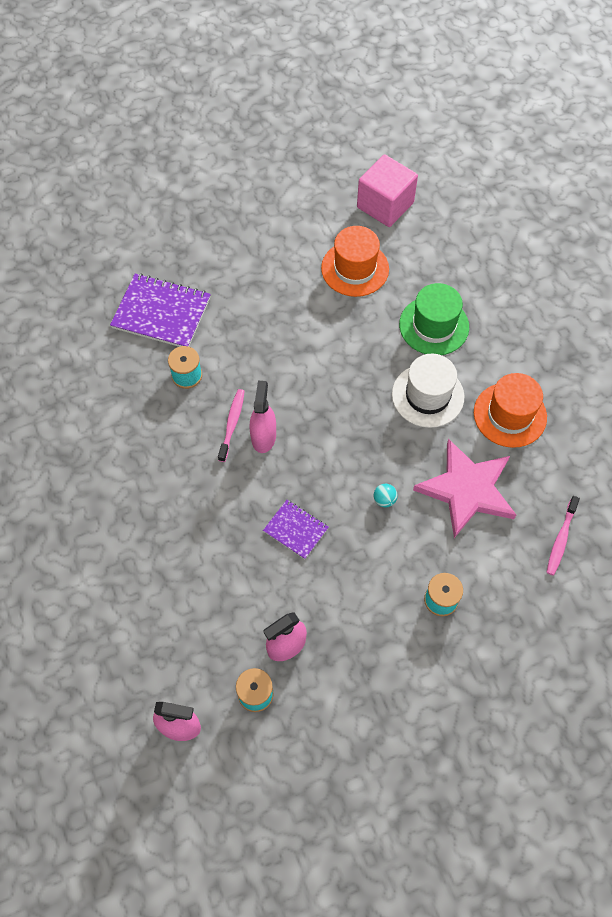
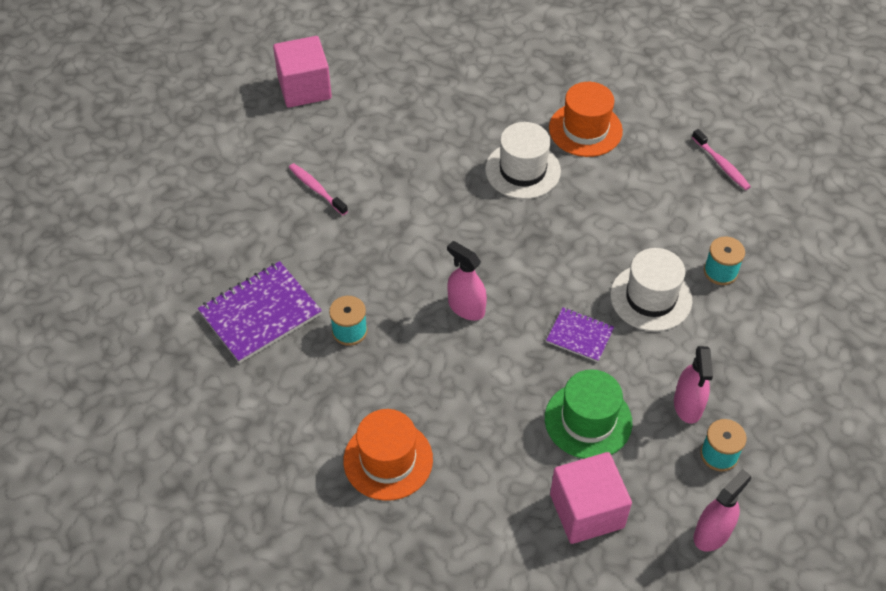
camera: 55 degrees left, 10 degrees down
pink toothbrush [218,389,245,462] -> pink toothbrush moved to [289,163,348,215]
purple notebook [263,500,329,559] -> purple notebook turned 45 degrees clockwise [546,307,614,362]
orange hat [321,226,389,297] -> orange hat moved to [343,409,433,501]
turquoise ball [374,484,398,508] -> none
green hat [399,283,469,355] -> green hat moved to [545,369,632,459]
pink star [413,439,516,538] -> none
none -> pink cube [550,452,632,544]
none -> white hat [610,248,692,332]

